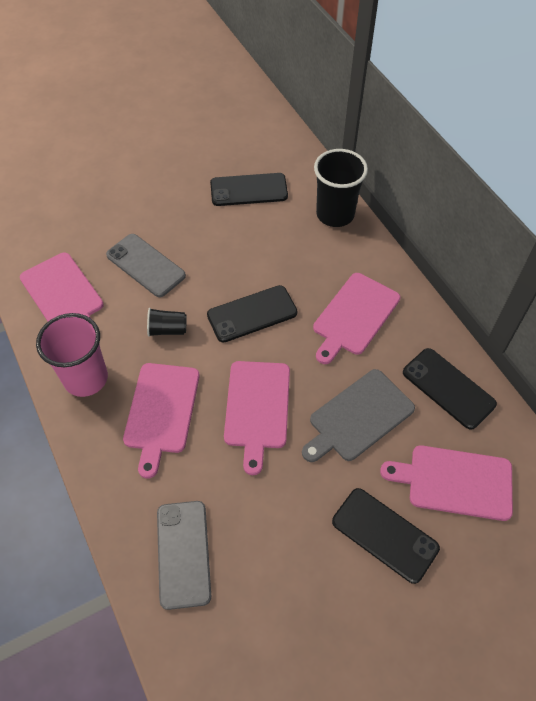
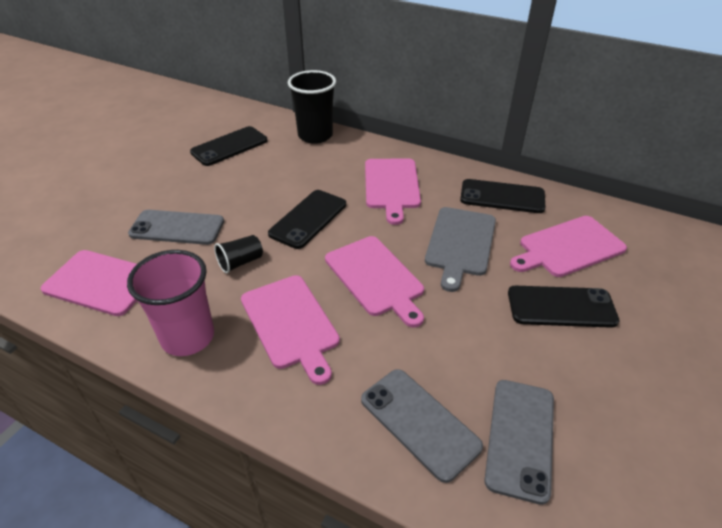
camera: 35 degrees left, 15 degrees down
none -> grey phone [485,380,554,505]

